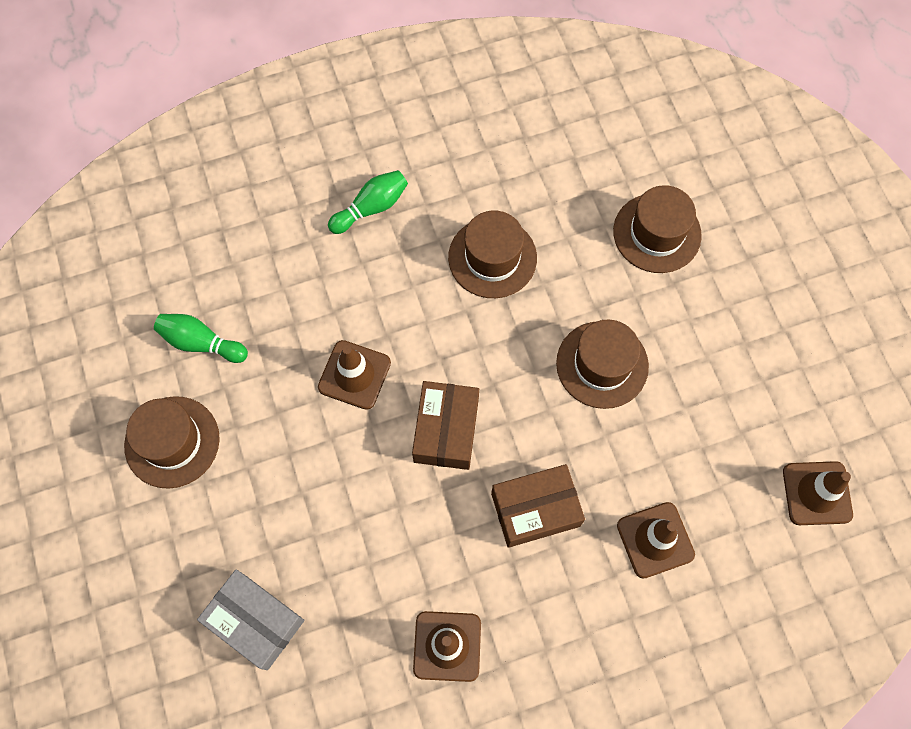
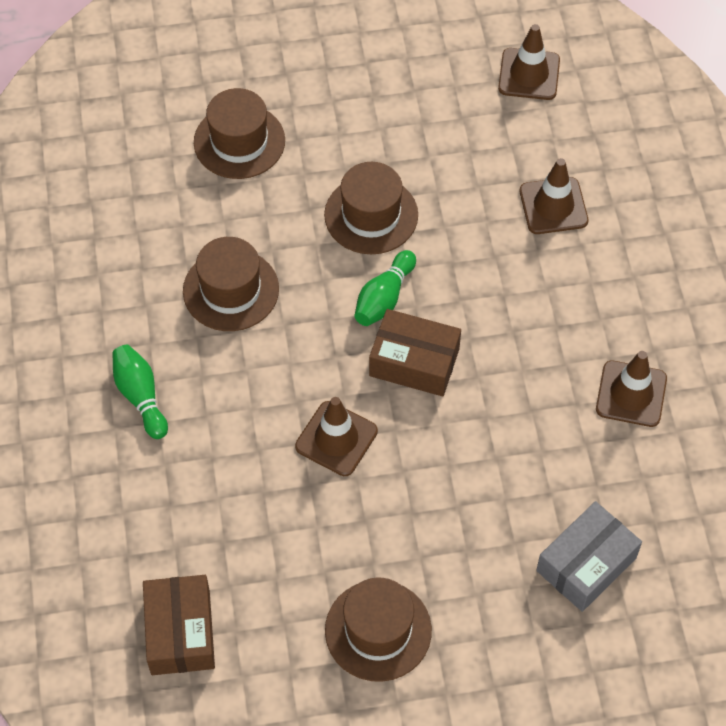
camera: 80 degrees left, 10 degrees down
green bowling pin [154,314,248,363] -> green bowling pin moved to [355,250,416,326]
brown box [491,464,585,548] -> brown box moved to [143,575,215,675]

